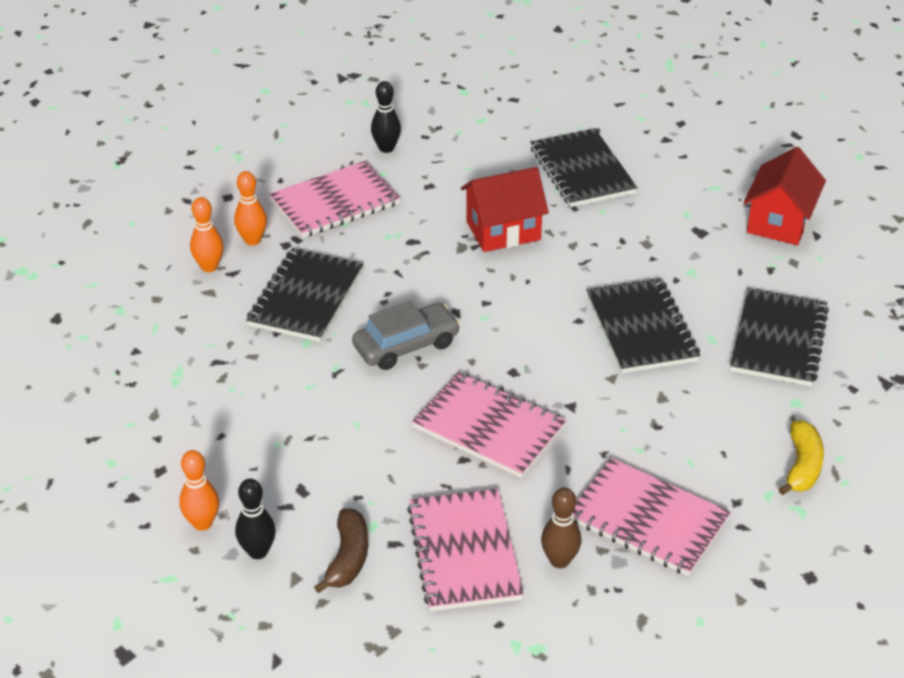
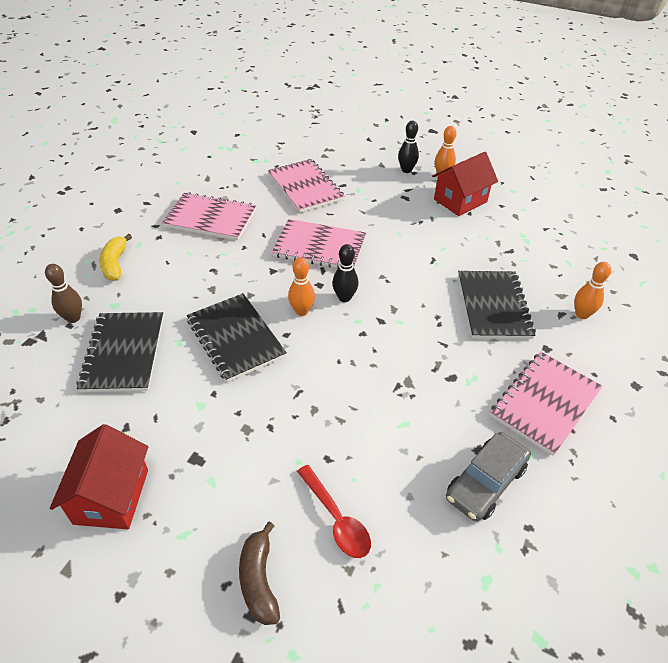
camera: 160 degrees right, 5 degrees up
orange bowling pin [234,171,267,246] -> orange bowling pin moved to [288,257,315,316]
brown banana [314,508,368,593] -> brown banana moved to [239,522,280,625]
grey car [352,301,460,370] -> grey car moved to [446,432,531,522]
black bowling pin [371,81,401,153] -> black bowling pin moved to [332,244,359,302]
red house [461,167,549,252] -> red house moved to [432,152,498,216]
black notebook [531,128,637,207] -> red spoon [297,465,371,558]
brown bowling pin [541,487,581,568] -> brown bowling pin moved to [45,264,82,323]

